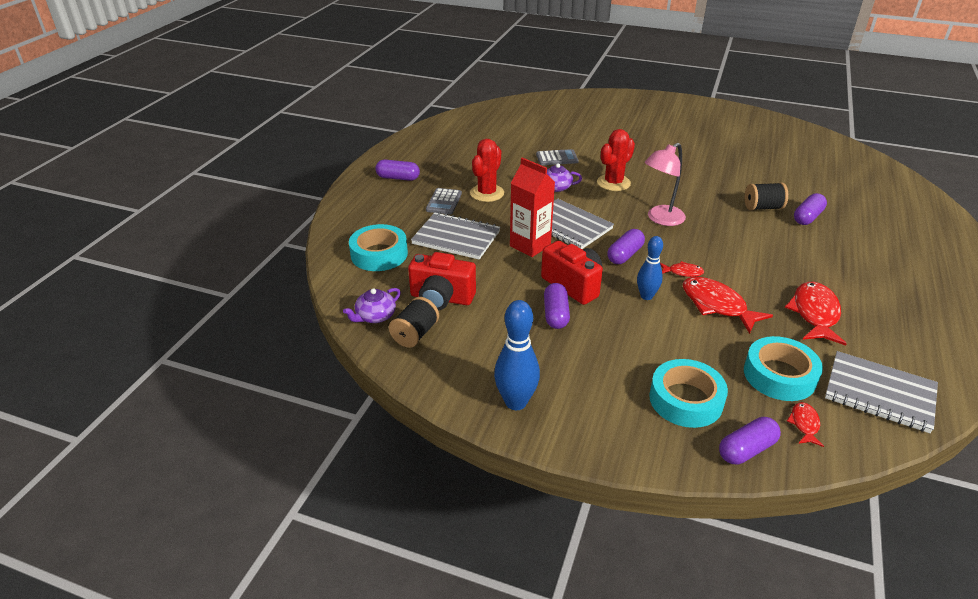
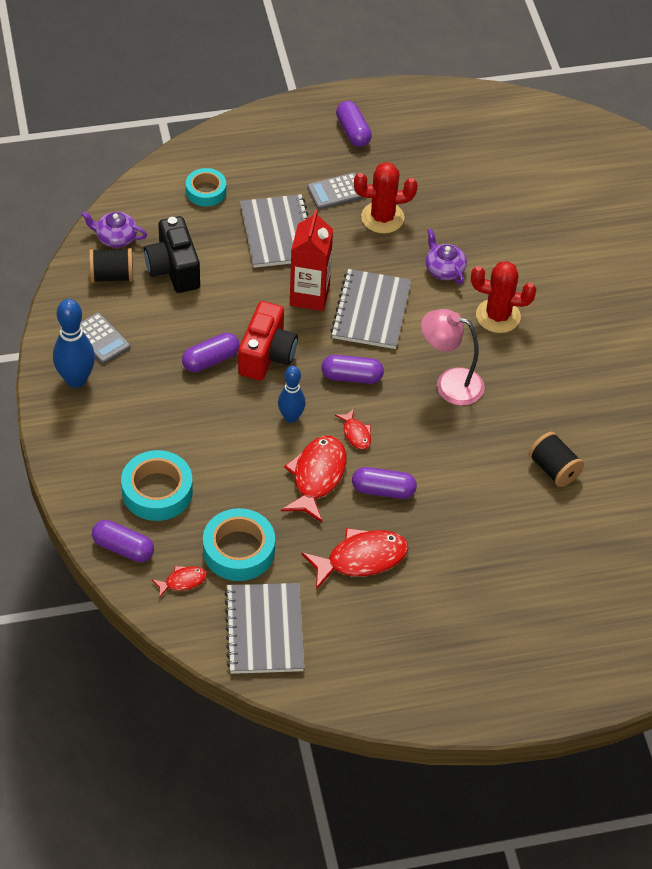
camera: 55 degrees right, 15 degrees up
turquoise tape [349,224,408,271] -> turquoise tape [186,168,226,207], size x0.64
red camera [408,252,476,310] -> black camera [144,216,200,293]
grey calculator [536,149,579,165] -> grey calculator moved to [80,312,131,364]
purple capsule [794,193,827,225] -> purple capsule moved to [352,467,417,499]

